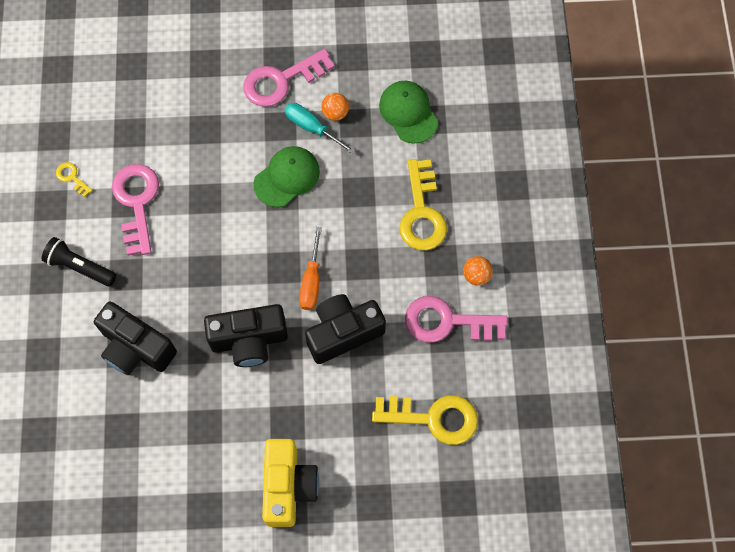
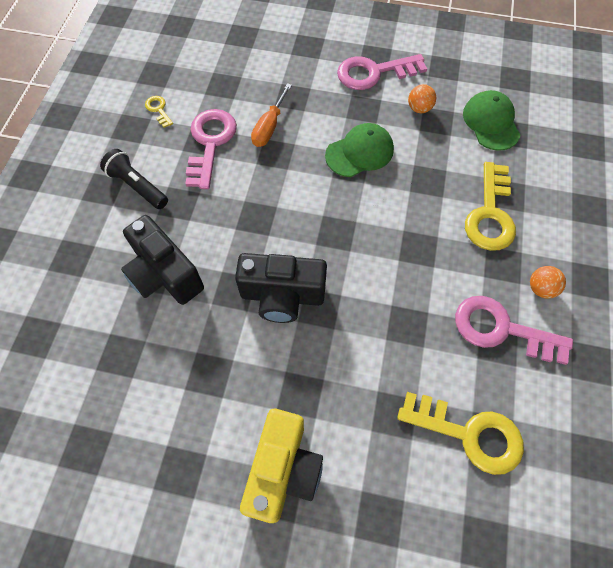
camera: 15 degrees right, 5 degrees down
turquoise screwdriver [285,103,355,154] -> none
orange screwdriver [299,227,322,310] -> orange screwdriver moved to [251,83,292,147]
black camera [305,294,386,364] -> none

